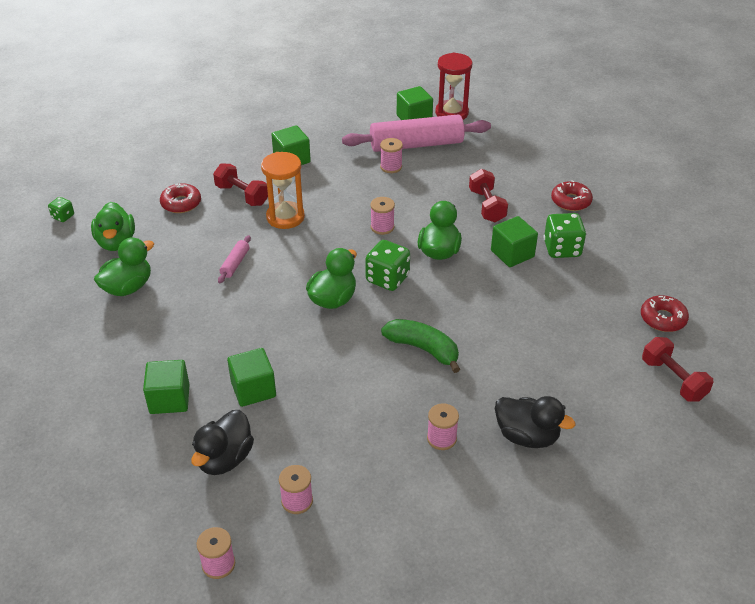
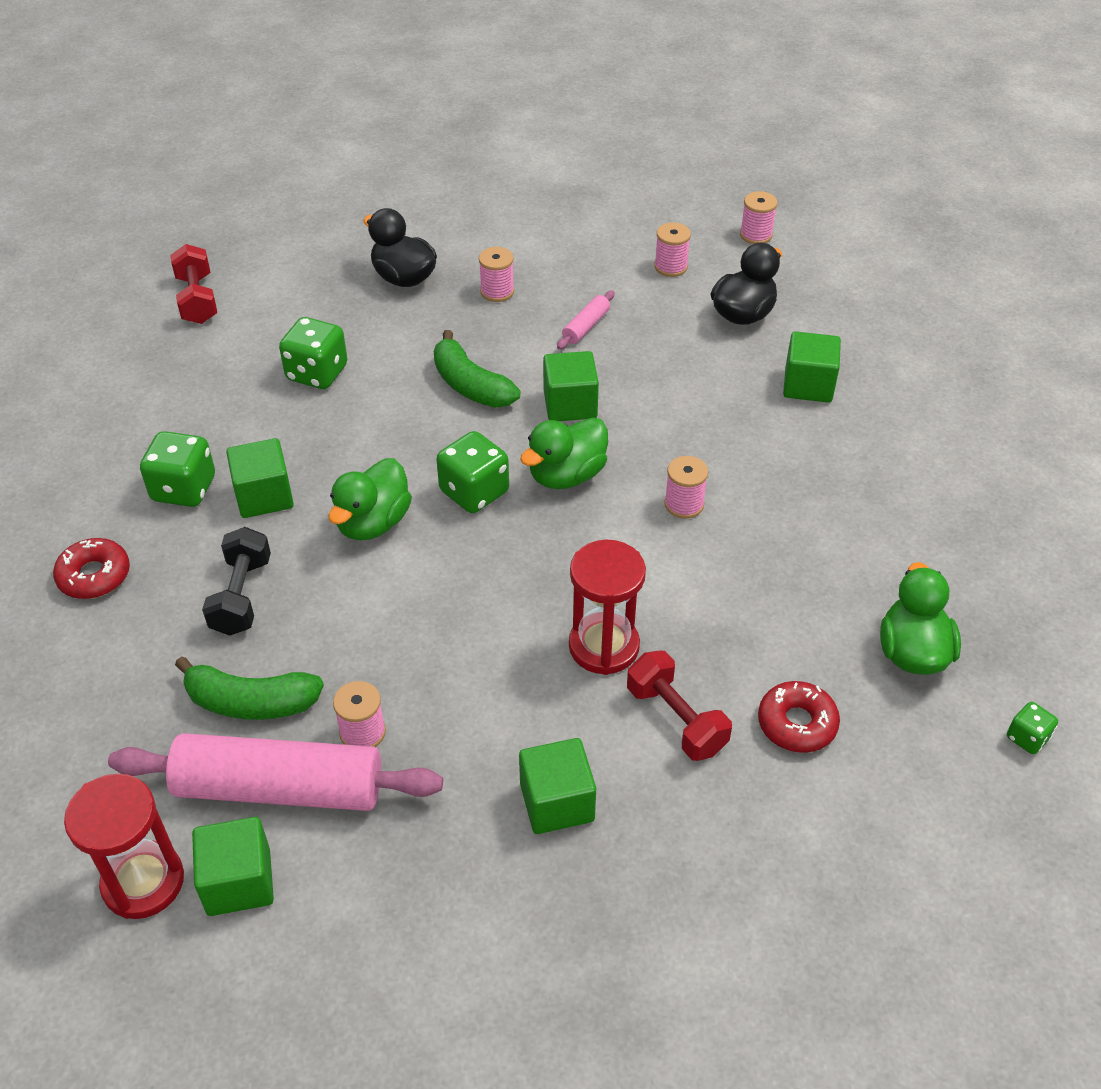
camera: 165 degrees left, 5 degrees up
green duck [94,237,154,296] -> none
pink rolling pin [218,235,251,283] -> pink rolling pin moved to [557,290,615,350]
green cube [227,348,276,407] -> green cube moved to [543,351,599,421]
orange hourglass [261,152,305,229] -> red hourglass [569,540,646,675]
pink spool [370,197,395,235] -> pink spool moved to [664,456,708,519]
red dumbbell [469,169,508,222] -> black dumbbell [202,527,271,636]
red donut [641,295,689,332] -> none
none -> green banana [175,656,324,720]
none -> green dice [279,317,348,389]

